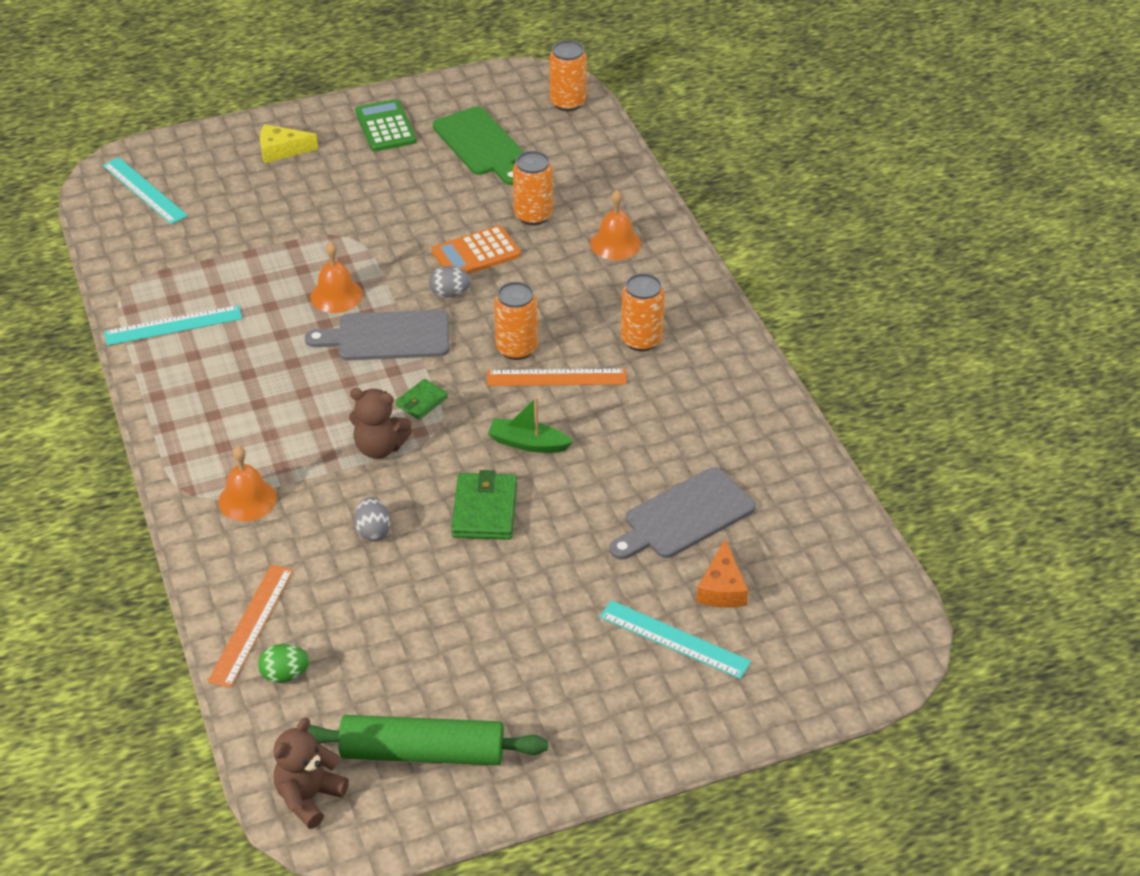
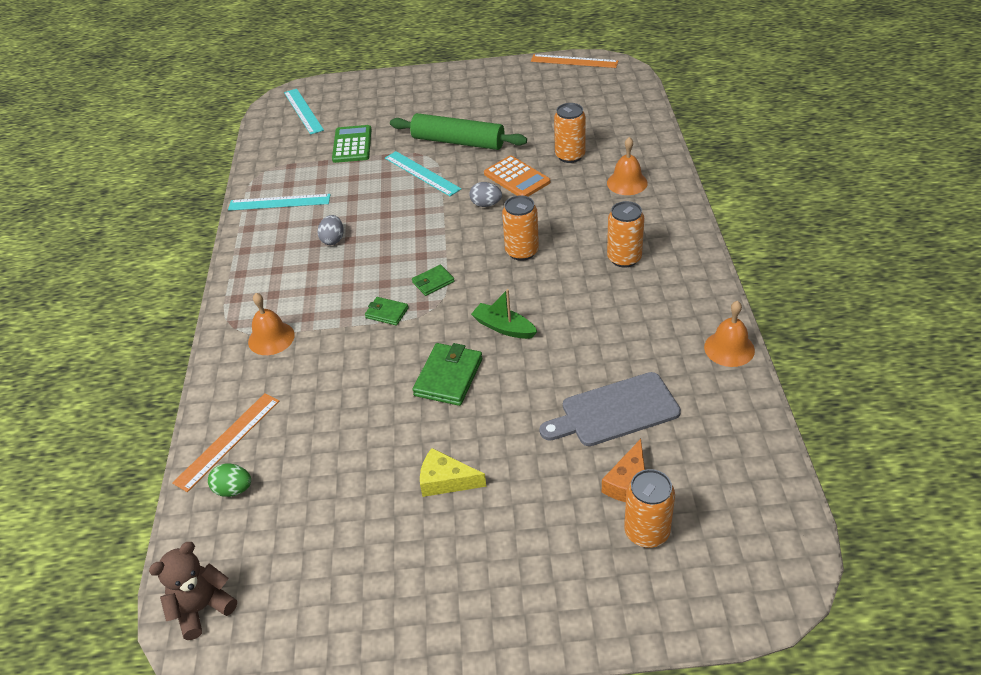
camera: 20 degrees right, 0 degrees up
yellow cheese [260,124,318,163] -> yellow cheese moved to [420,448,486,497]
grey cutting board [305,310,449,360] -> none
green rolling pin [307,715,548,765] -> green rolling pin moved to [390,113,527,150]
orange bell [310,242,363,313] -> orange bell moved to [704,301,755,367]
brown teddy bear [349,388,412,459] -> green wallet [365,297,408,326]
grey egg [354,497,391,541] -> grey egg moved to [317,215,344,245]
green calculator [355,99,417,152] -> green calculator moved to [332,125,371,163]
orange calculator [432,225,521,274] -> orange calculator turned 120 degrees counterclockwise [484,156,550,197]
green cutting board [433,106,524,185] -> none
orange ruler [487,369,627,386] -> orange ruler moved to [531,54,618,68]
orange can [550,40,587,111] -> orange can moved to [624,469,675,548]
turquoise ruler [600,600,751,679] -> turquoise ruler moved to [385,151,461,196]

